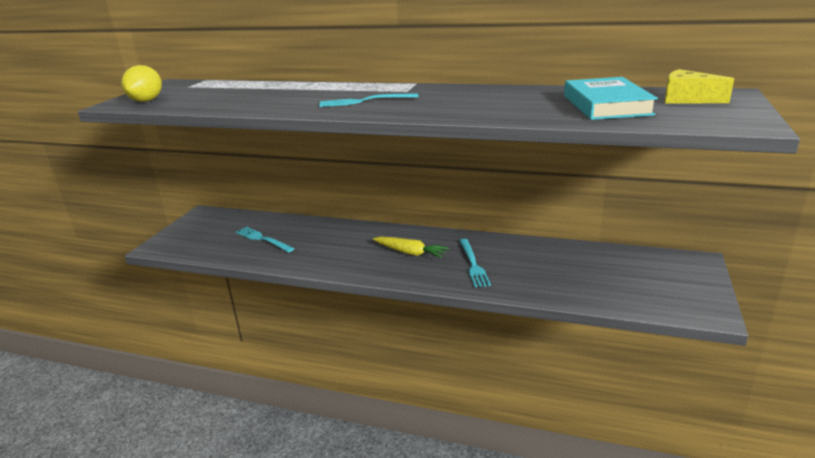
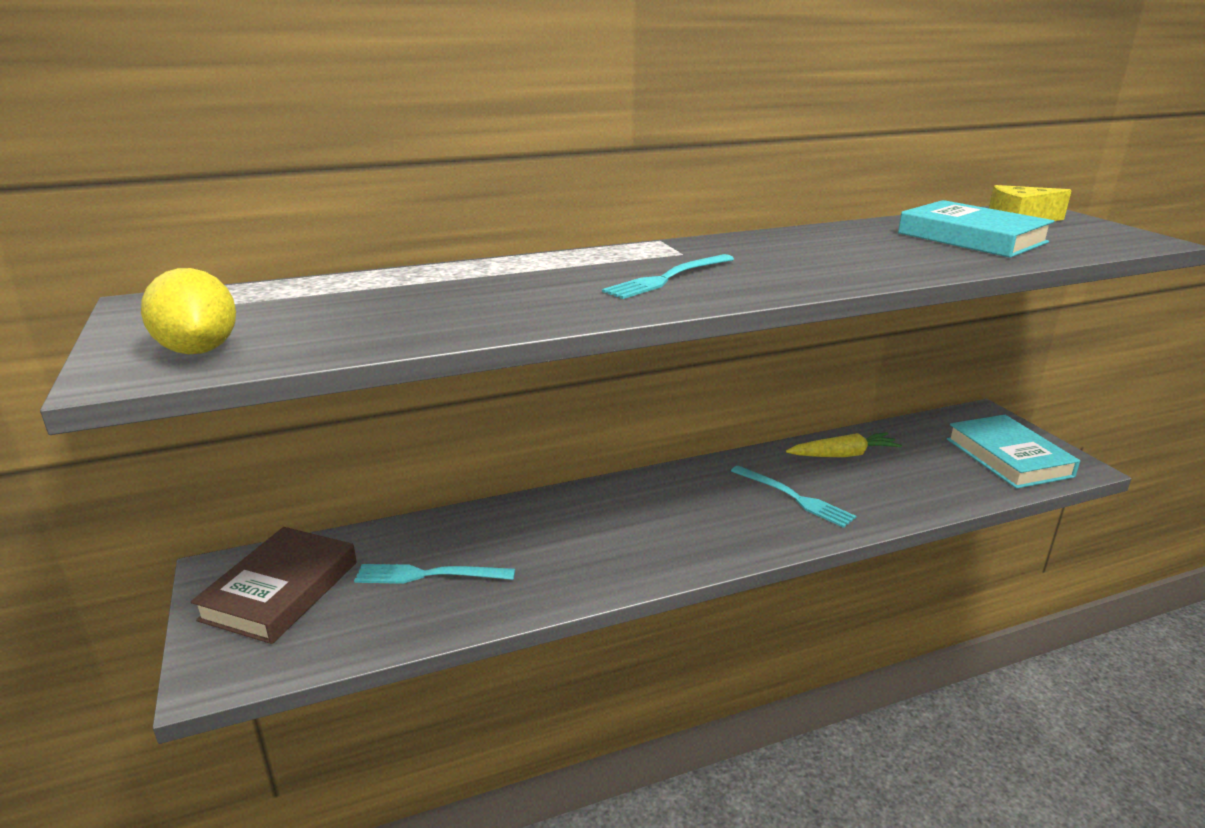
camera: 40 degrees left, 0 degrees up
yellow carrot [373,237,449,258] -> yellow carrot moved to [786,432,902,457]
none -> brown book [191,527,357,644]
none -> turquoise book [947,415,1080,489]

